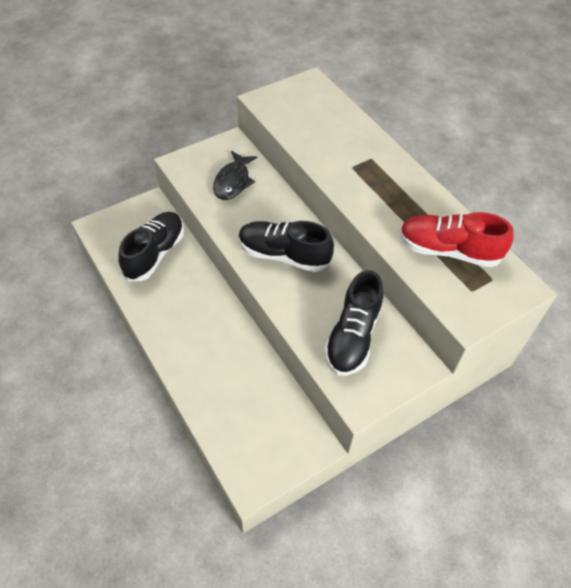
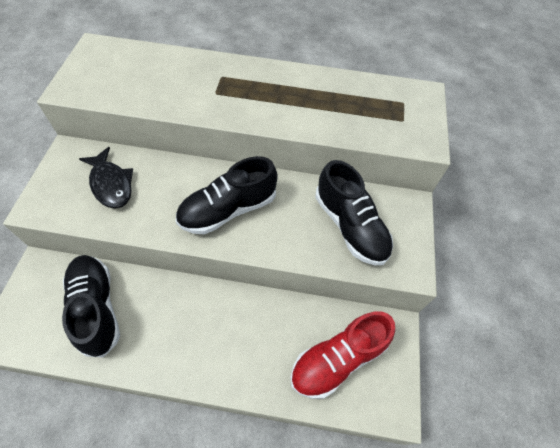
camera: 50 degrees left, 5 degrees up
red shoe [399,212,514,267] -> red shoe moved to [290,311,395,399]

